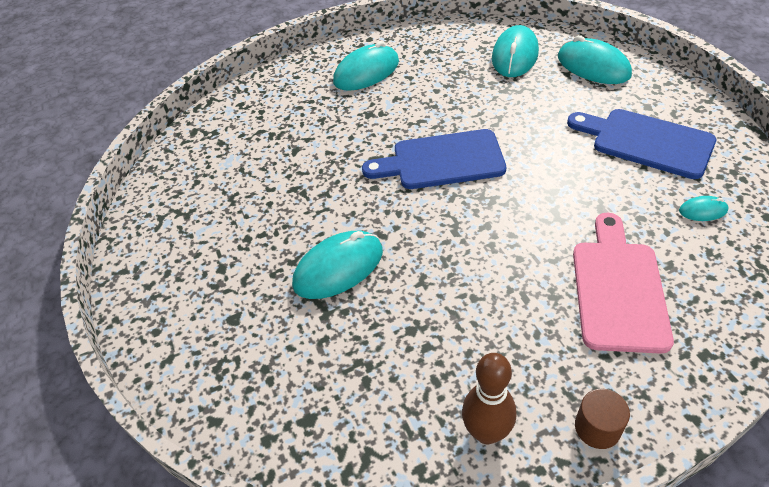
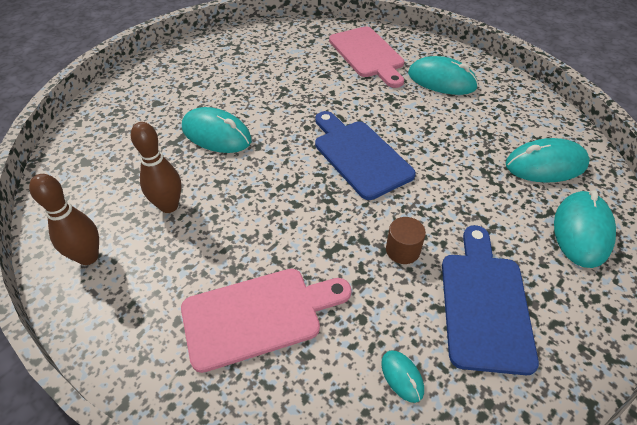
camera: 60 degrees right, 0 degrees up
brown cylinder [575,389,630,449] -> brown cylinder moved to [386,217,426,264]
none -> brown bowling pin [131,122,182,213]
none -> pink cutting board [329,26,404,88]

